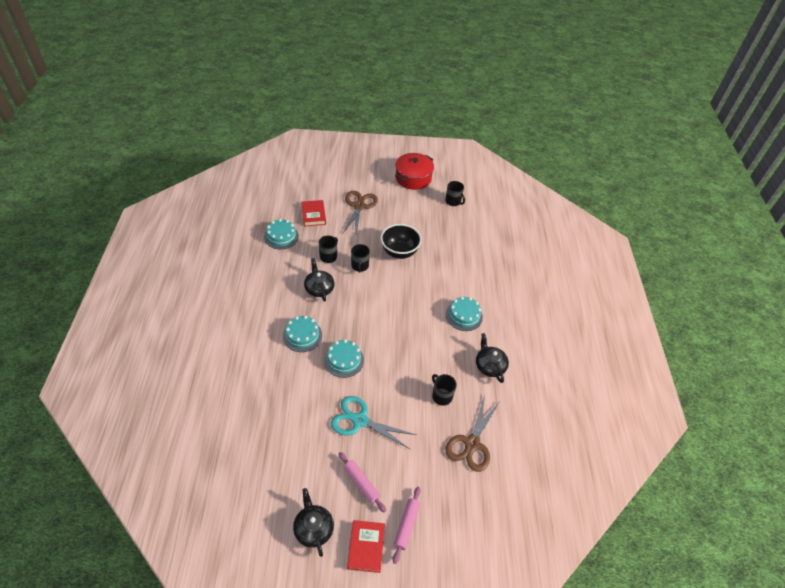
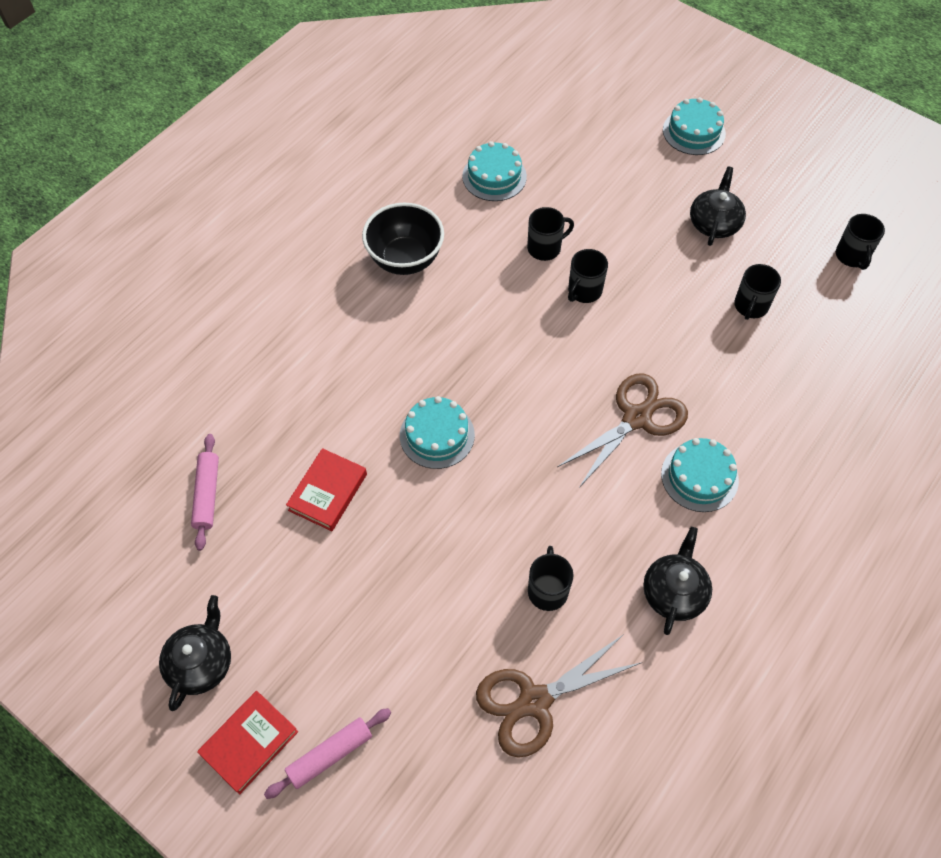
camera: 40 degrees right, 10 degrees up
turquoise cake [283,315,322,352] -> turquoise cake moved to [663,97,726,155]
red book [302,200,326,227] -> red book moved to [286,448,367,531]
black teapot [304,258,335,302] -> black teapot moved to [690,167,746,246]
turquoise scissors [331,396,416,449] -> none
pink rolling pin [339,452,386,513] -> pink rolling pin moved to [191,434,219,551]
brown scissors [343,191,378,233] -> brown scissors moved to [557,373,688,488]
black bowl [380,224,422,259] -> black bowl moved to [362,203,444,275]
red pot [395,153,434,190] -> none
none -> black mug [734,264,781,320]

